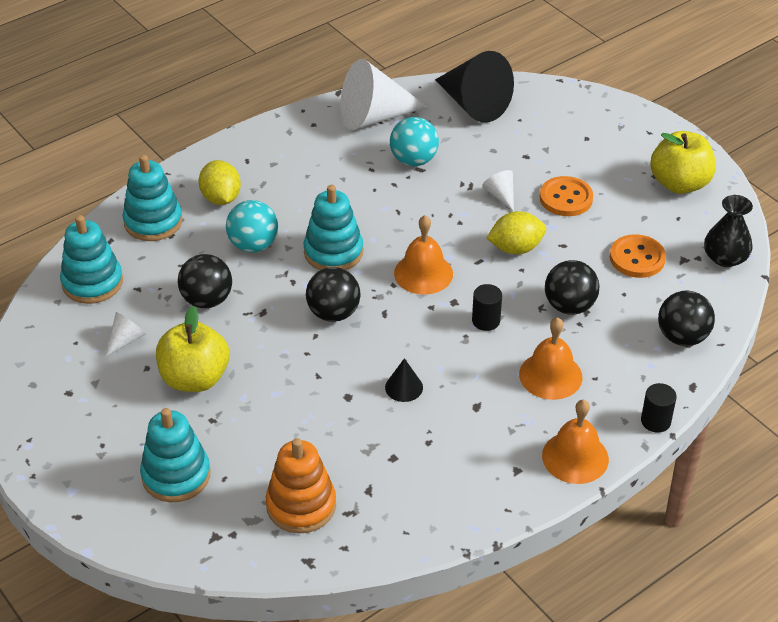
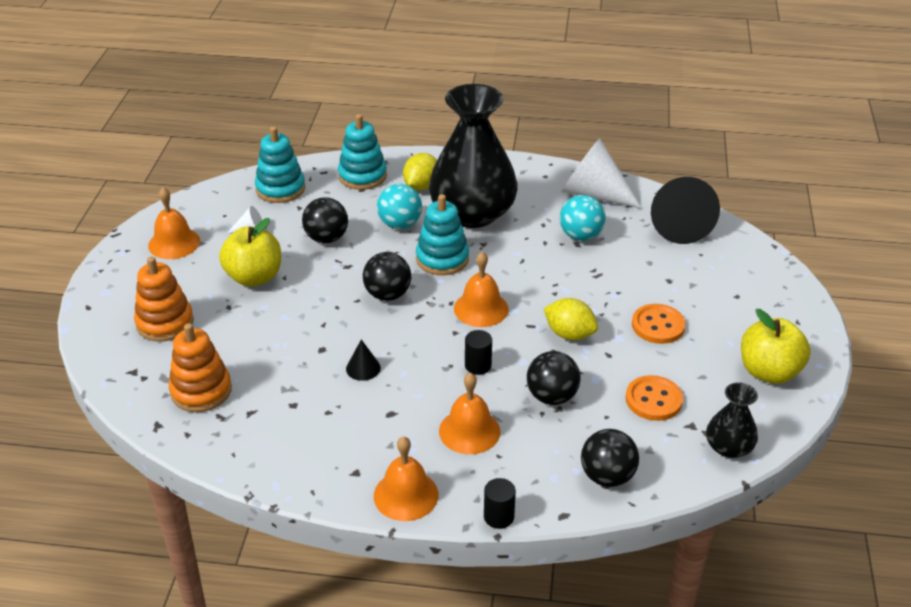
camera: 45 degrees right, 5 degrees down
turquoise stacking toy [140,408,211,502] -> orange stacking toy [134,257,194,342]
white cone [482,170,514,212] -> none
none -> orange bell [148,187,200,259]
none -> black vase [429,84,518,228]

